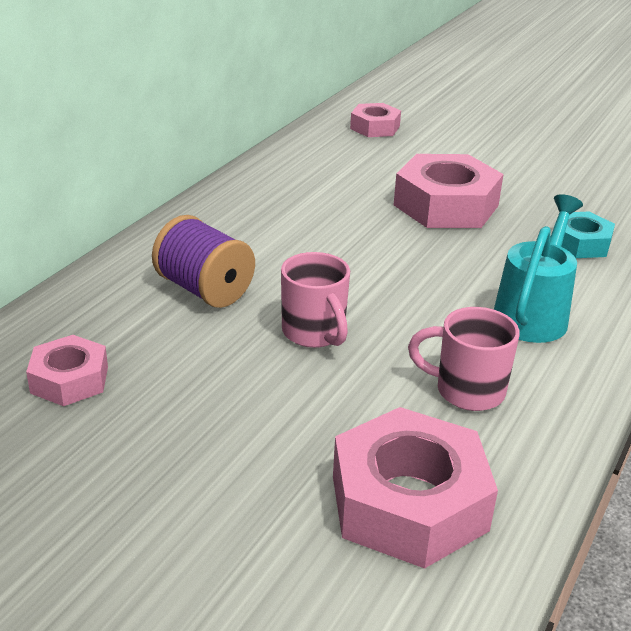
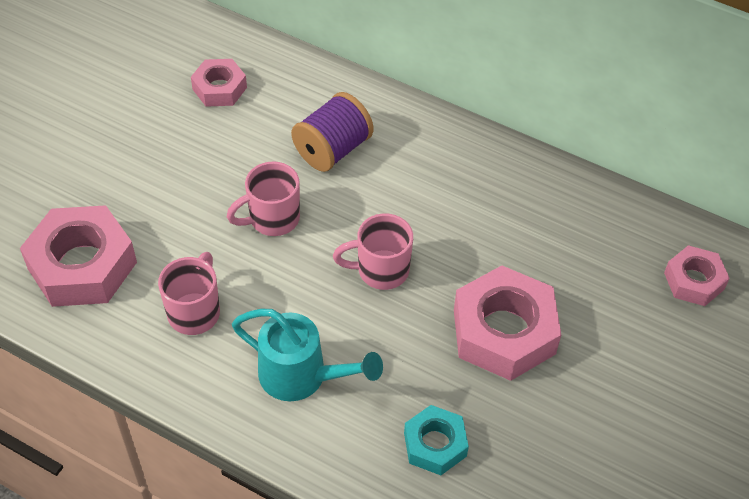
camera: 90 degrees right, 20 degrees up
none -> pink mug [333,213,413,290]

